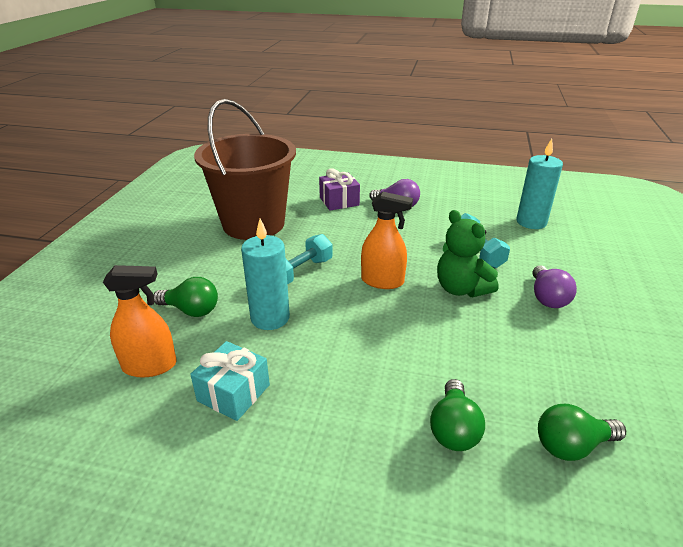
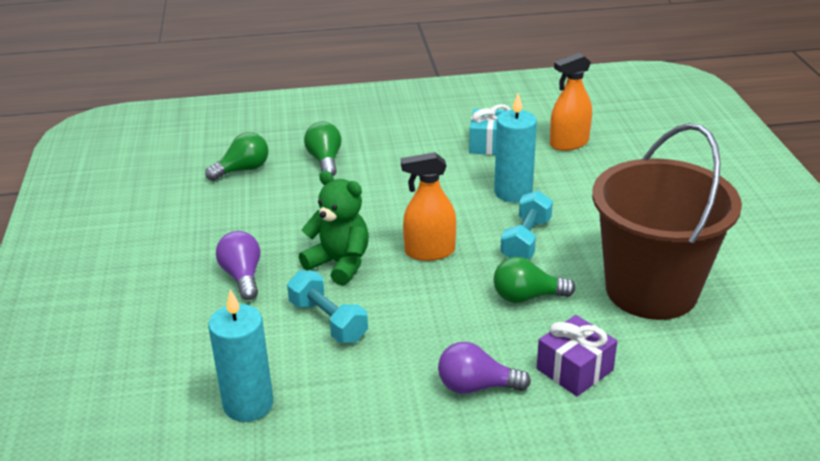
camera: 160 degrees right, 0 degrees up
green light bulb [153,277,218,317] -> green light bulb moved to [493,257,575,303]

